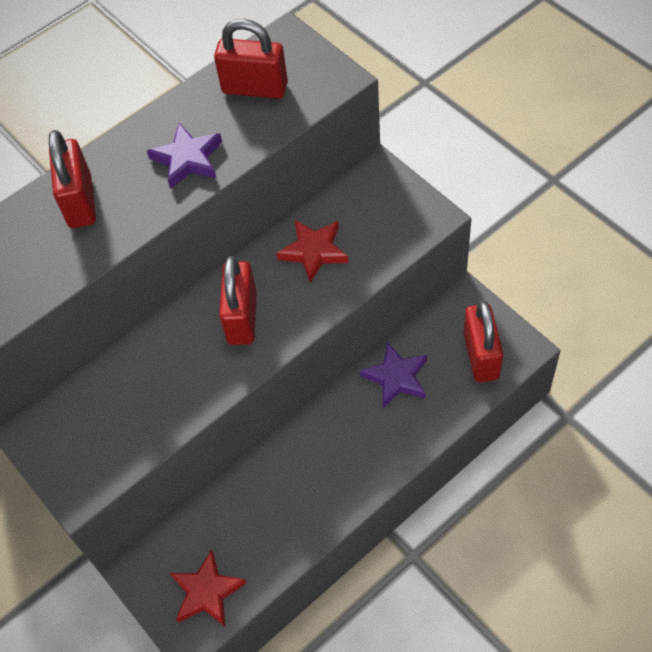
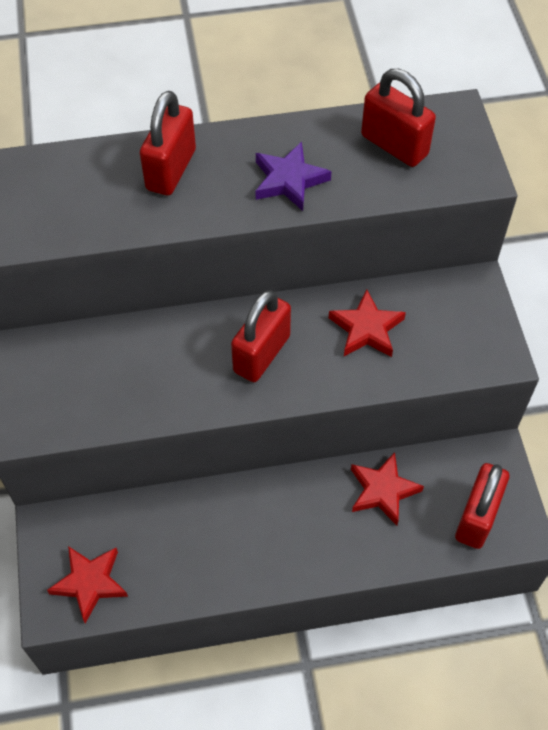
camera: 25 degrees right, 0 degrees up
purple star [360,342,427,408] -> red star [351,452,424,526]

